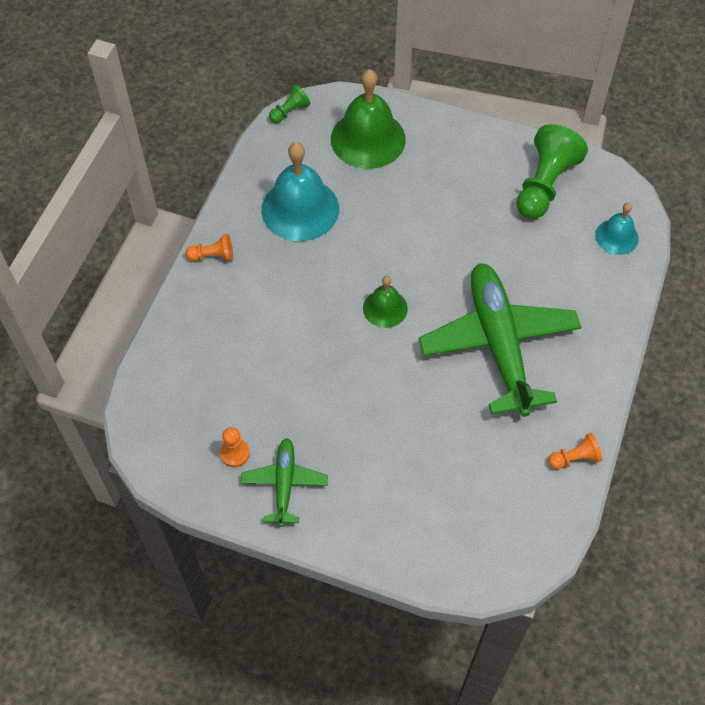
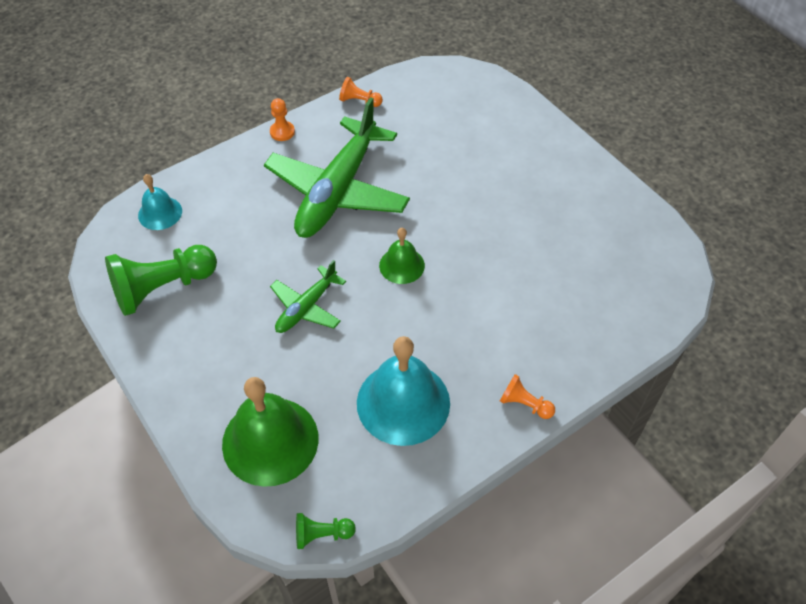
camera: 145 degrees left, 5 degrees down
orange pawn [220,427,250,467] -> orange pawn moved to [270,98,295,141]
green plane [241,438,328,527] -> green plane moved to [270,260,346,333]

